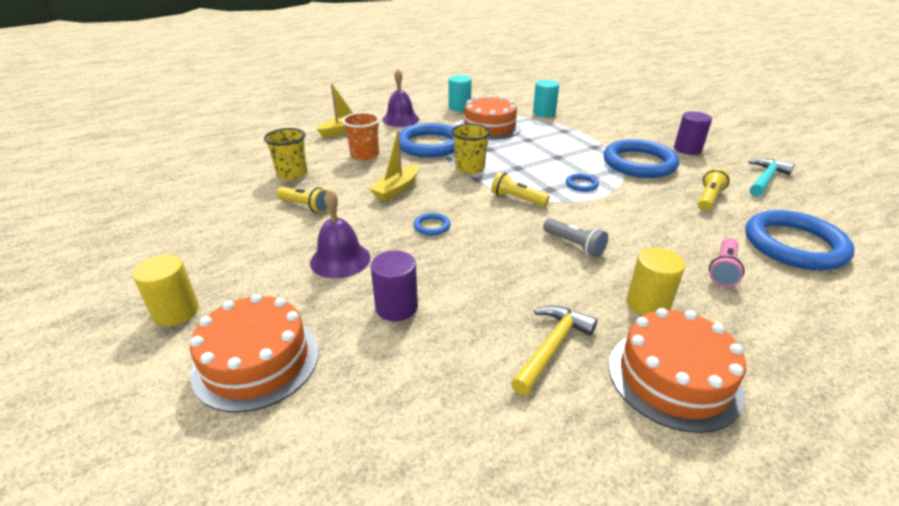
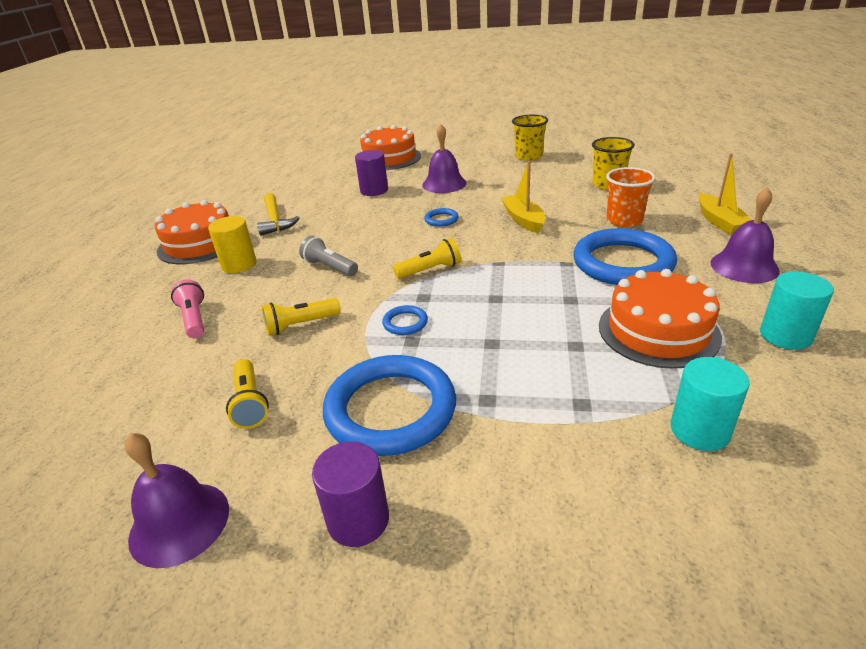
camera: 130 degrees right, 0 degrees up
yellow cylinder [132,255,199,326] -> none
yellow flashlight [276,187,328,213] -> yellow flashlight moved to [262,298,341,336]
yellow cup [451,124,491,174] -> yellow cup moved to [512,115,548,161]
grey flashlight [543,218,608,257] -> grey flashlight turned 45 degrees clockwise [299,236,358,276]
blue ring [745,210,855,270] -> none
turquoise hammer [748,158,794,197] -> purple bell [125,433,229,568]

